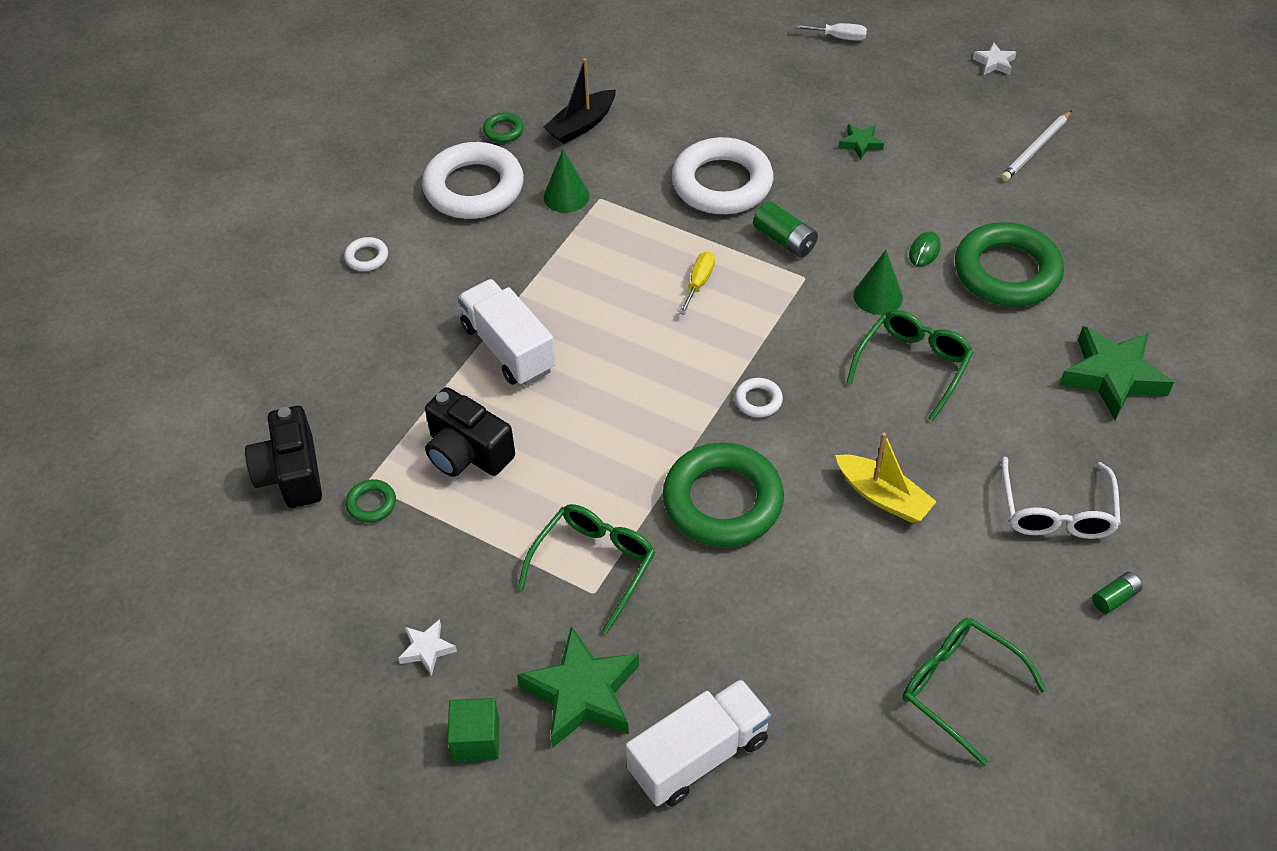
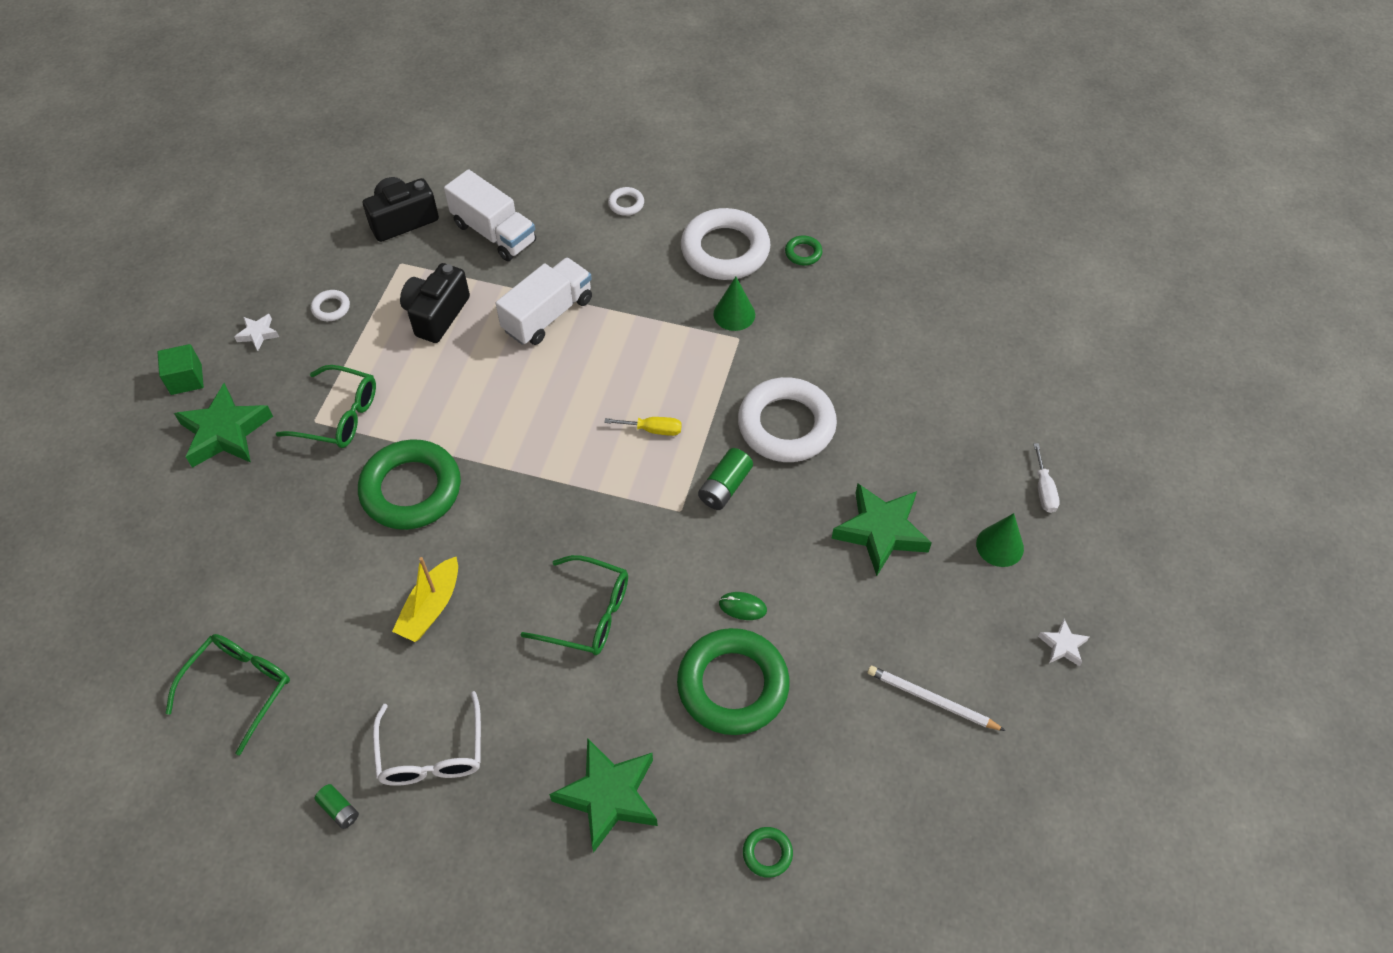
camera: 75 degrees right, 5 degrees up
green ring [346,479,396,523] -> green ring moved to [743,827,793,878]
black boat [543,58,616,144] -> none
white truck [626,679,772,806] -> white truck moved to [444,169,536,261]
white ring [735,378,783,417] -> white ring moved to [311,290,350,321]
green star [839,124,884,160] -> green star [832,483,932,576], size x2.09
green cone [854,250,903,315] -> green cone moved to [976,513,1024,567]
white glasses [1002,457,1121,539] -> white glasses turned 90 degrees counterclockwise [373,691,481,786]

